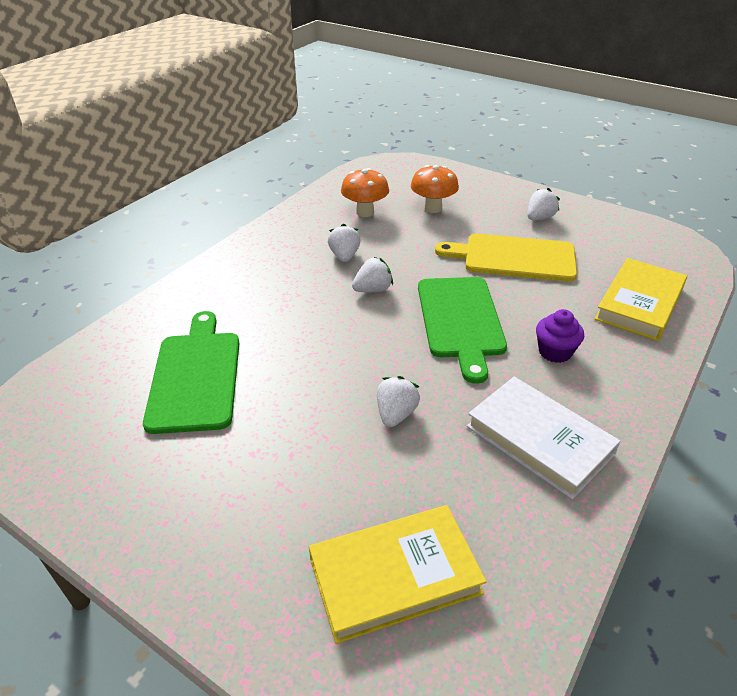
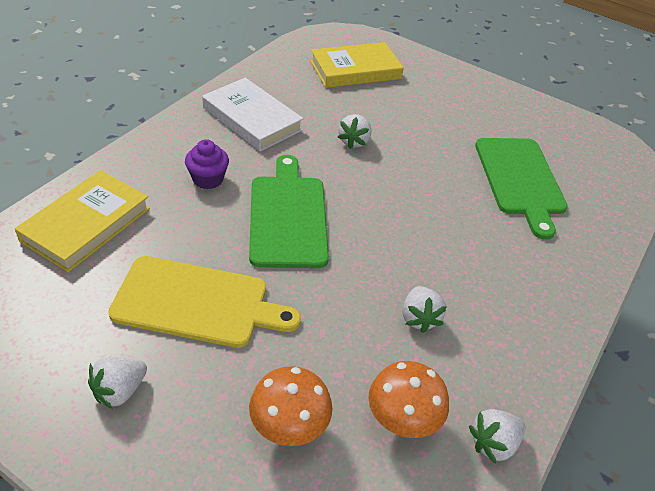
camera: 175 degrees right, 5 degrees up
white strawberry [352,257,393,292] -> white strawberry moved to [469,409,526,464]

